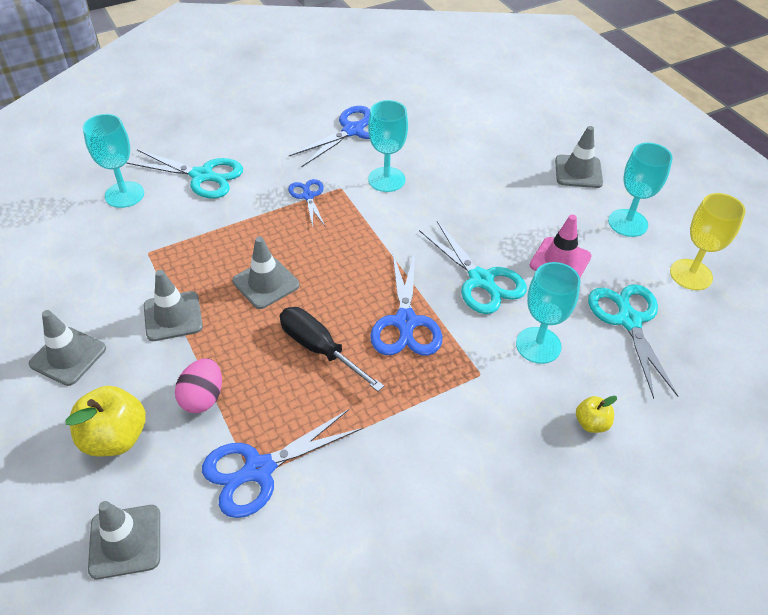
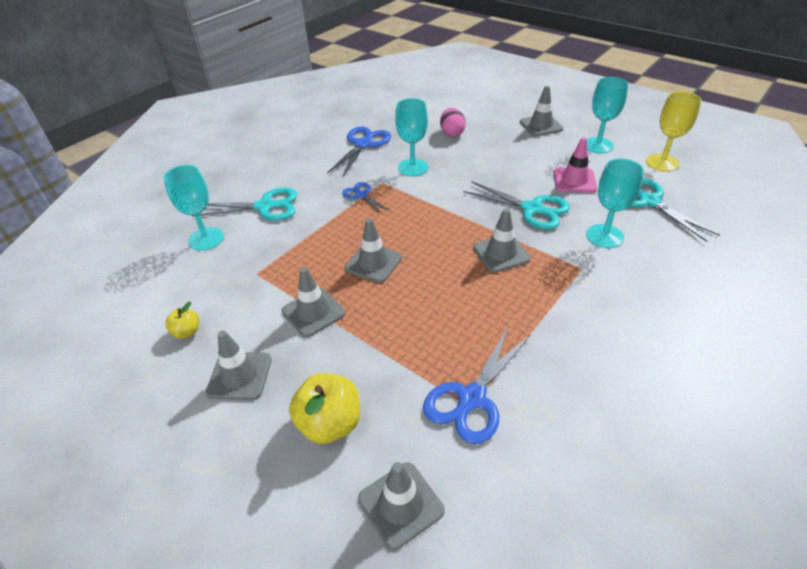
camera: 20 degrees left, 5 degrees down
pink egg [175,358,222,413] -> pink egg moved to [440,108,466,137]
black screwdriver [280,307,384,391] -> none
blue scissors [370,254,442,356] -> grey traffic cone [473,208,531,273]
yellow apple [576,396,617,433] -> yellow apple moved to [165,302,199,339]

